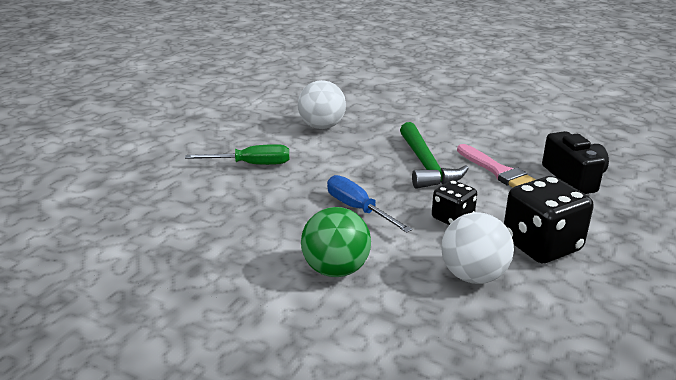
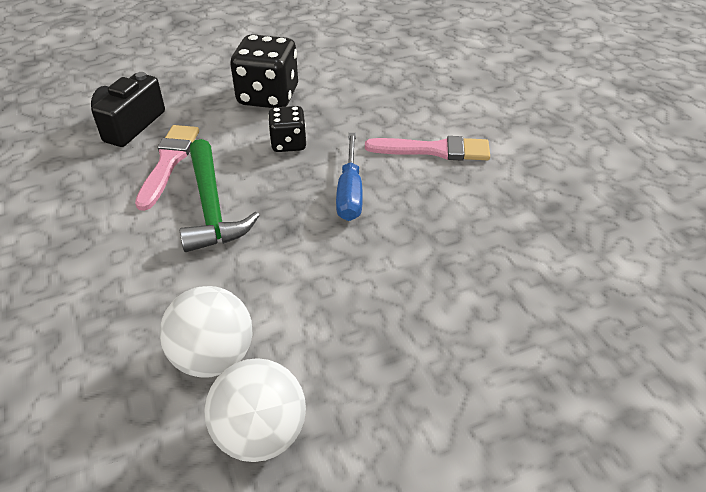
camera: 140 degrees left, 15 degrees up
green screwdriver [185,144,289,165] -> none
green ball [301,207,371,277] -> pink brush [365,136,490,161]
green hammer [400,122,469,189] -> green hammer turned 135 degrees clockwise [180,139,260,252]
white ball [441,212,514,284] -> white ball moved to [204,358,306,462]

